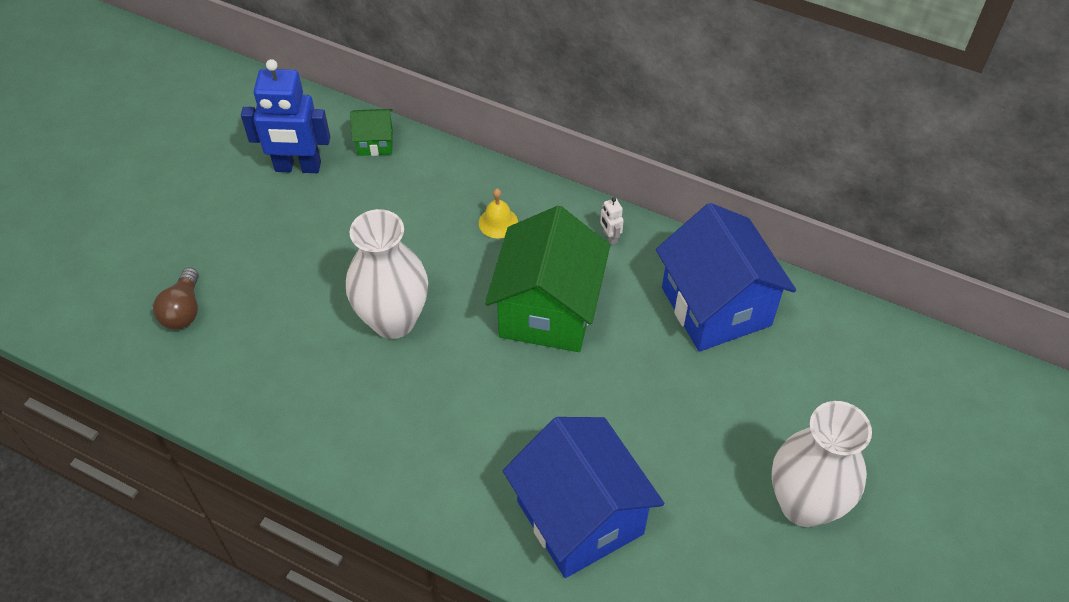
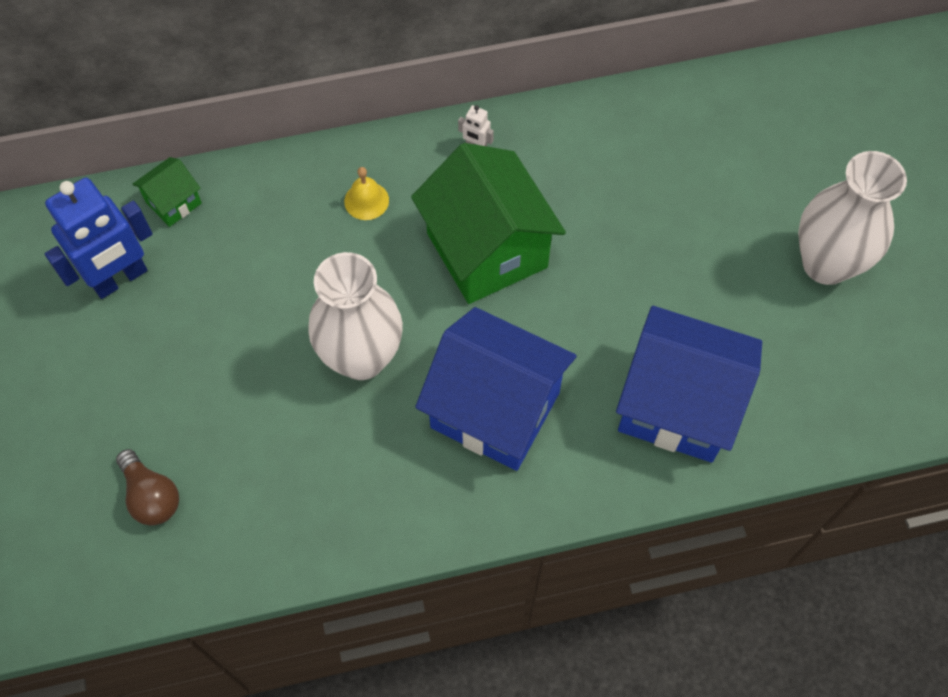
camera: 40 degrees left, 10 degrees up
blue house [656,203,796,352] -> blue house moved to [415,307,577,471]

